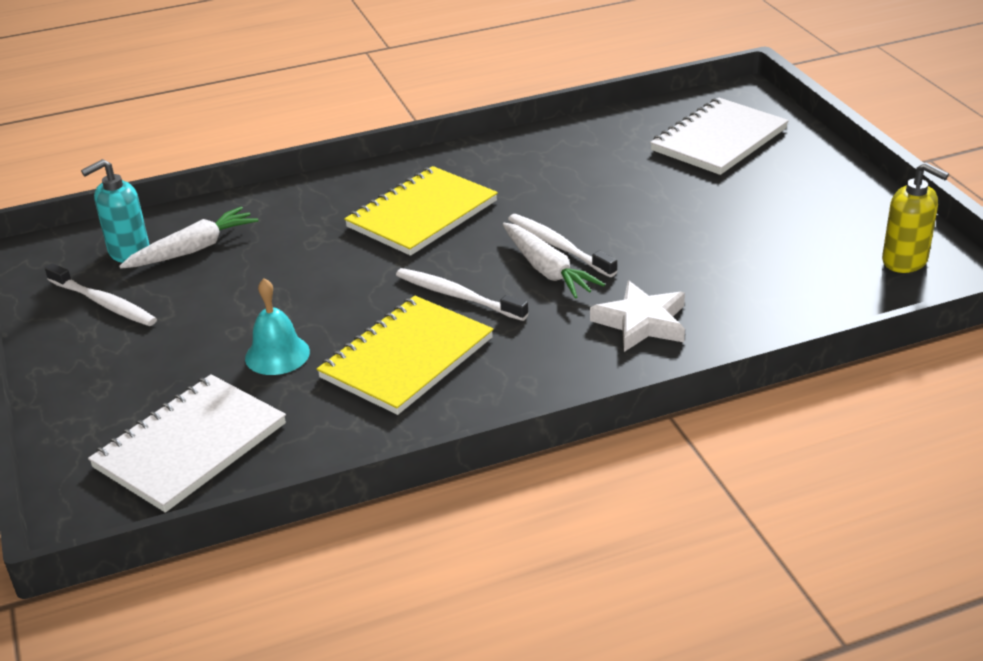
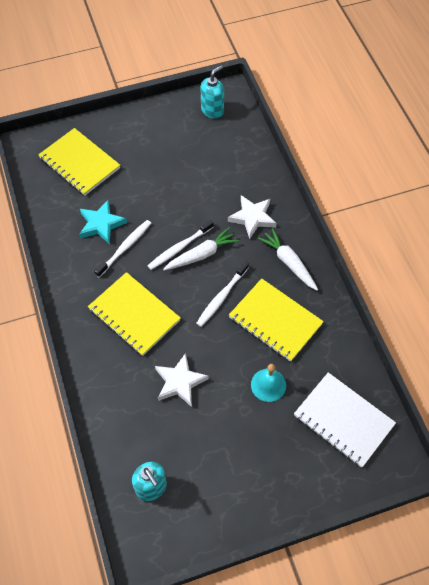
camera: 90 degrees left, 25 degrees up
white toothbrush [45,263,157,326] -> white toothbrush moved to [94,220,151,277]
white carrot [119,207,258,269] -> white carrot moved to [258,228,318,291]
white notebook [650,98,789,175] -> yellow notebook [38,128,120,196]
yellow soap dispenser [882,163,949,273] -> turquoise soap dispenser [201,65,224,119]
none -> turquoise star [79,200,127,244]
none -> white star [155,353,208,407]

